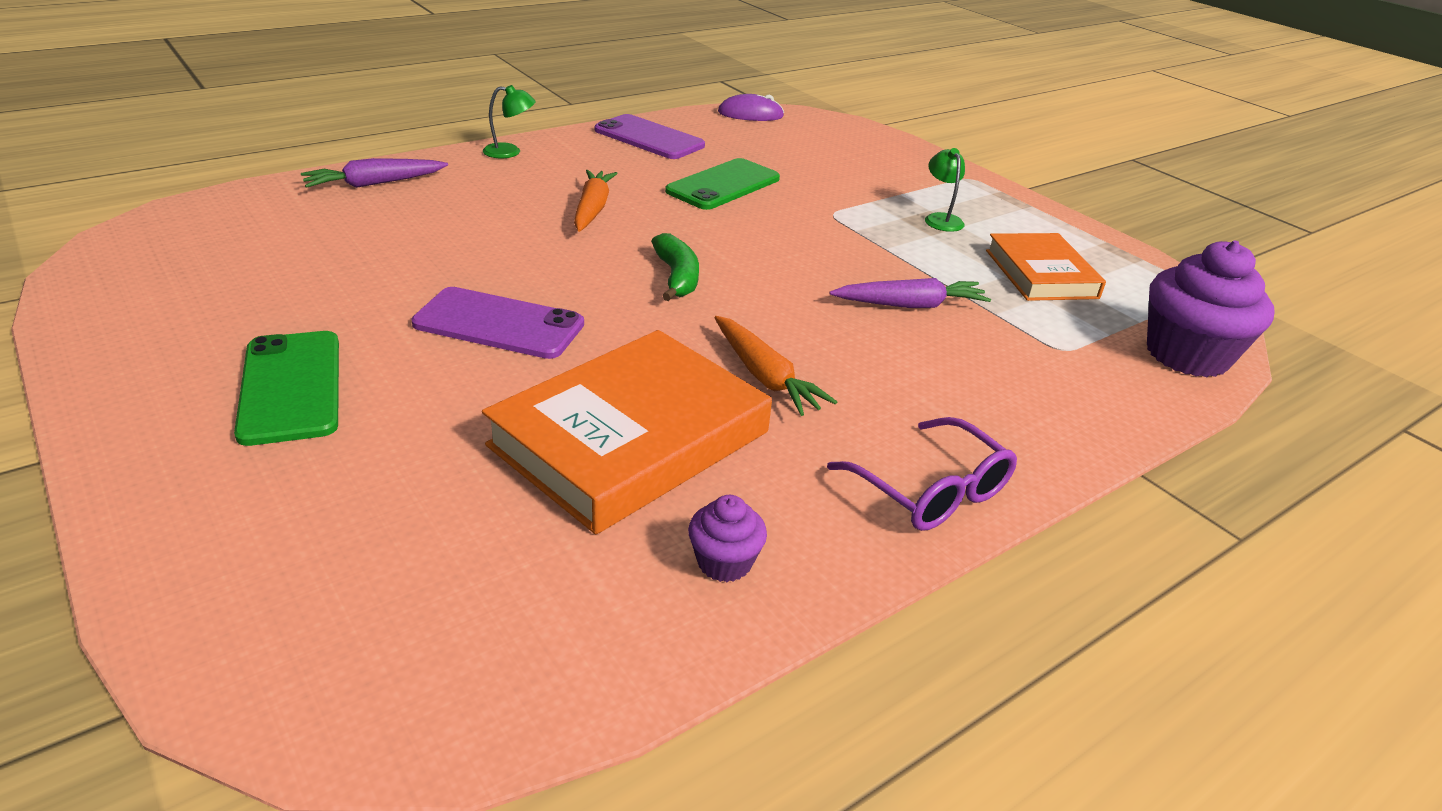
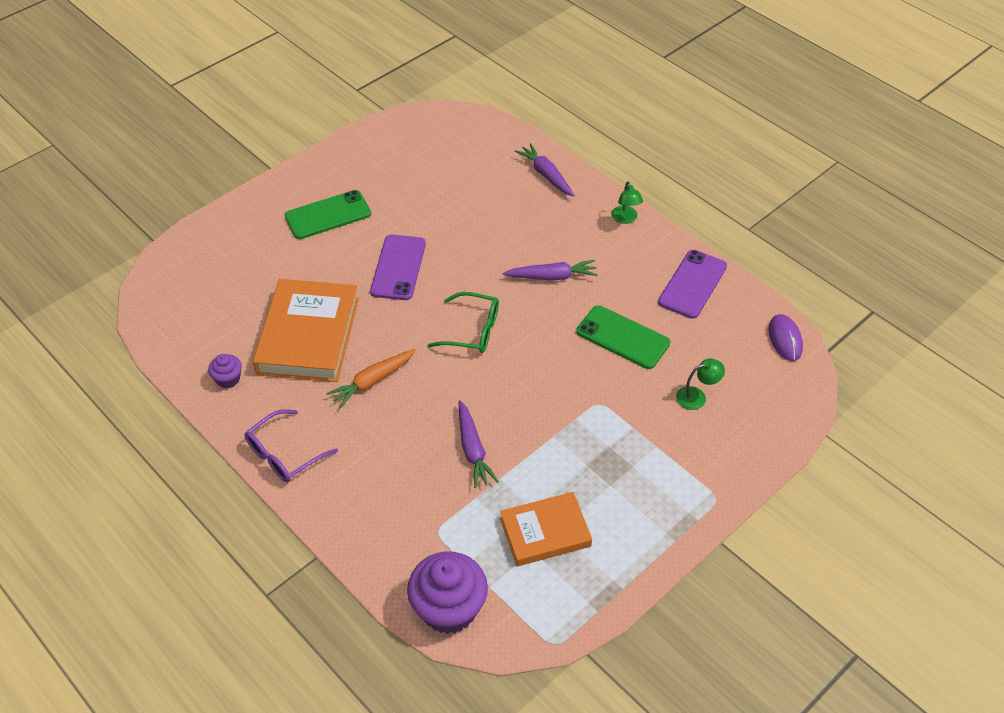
camera: 85 degrees right, 15 degrees up
orange book [482,330,772,534] -> orange book turned 60 degrees clockwise [253,279,359,382]
orange carrot [574,170,618,232] -> purple carrot [503,260,598,281]
green banana [651,233,699,301] -> green glasses [428,292,499,353]
green lamp [925,148,965,232] -> green lamp moved to [676,359,725,410]

